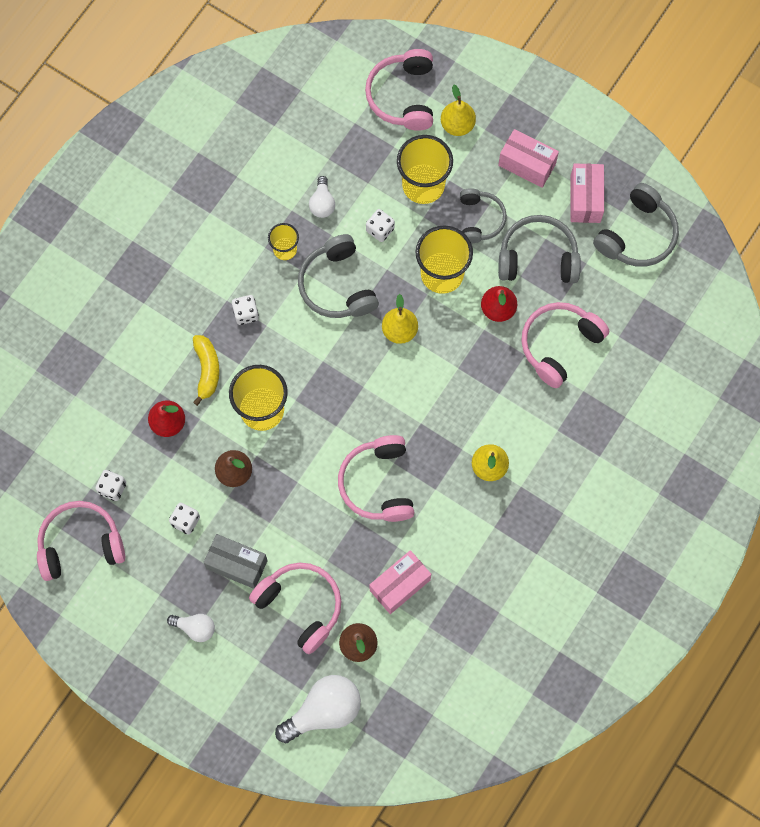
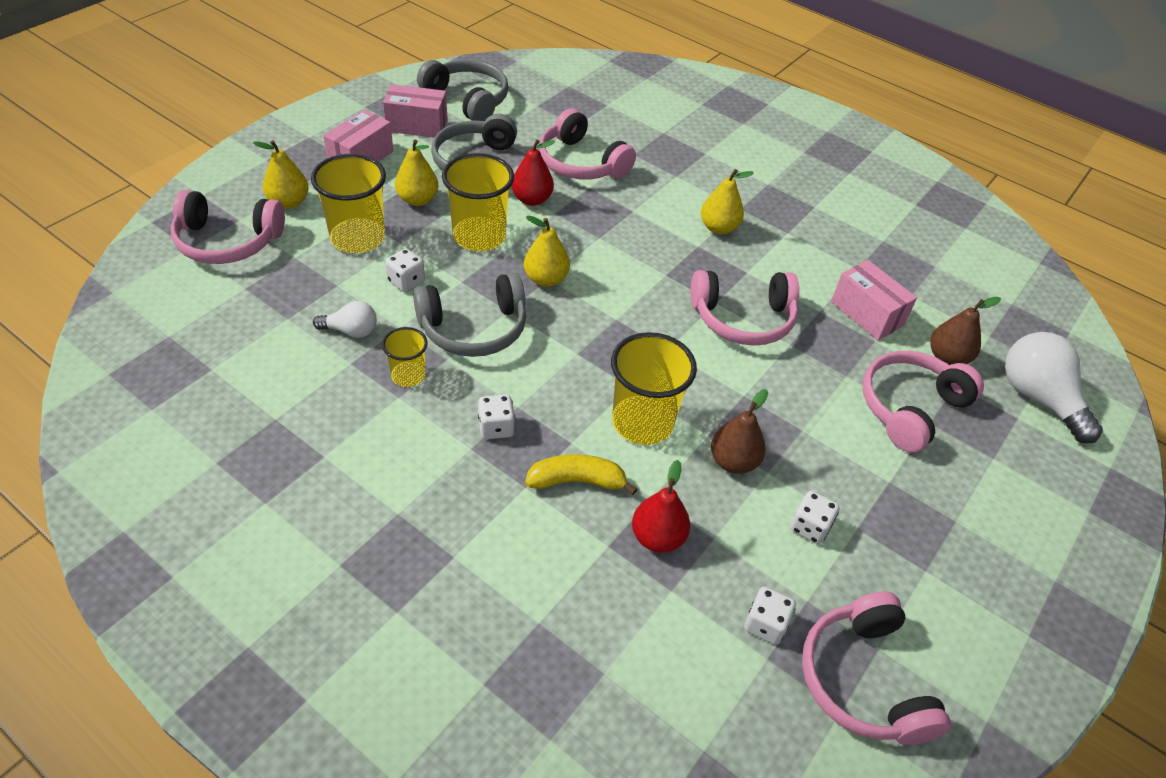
camera: 90 degrees left, 25 degrees down
white light bulb [167,614,215,642] -> none
grey box [203,534,268,589] -> none
grey headphones [460,188,507,244] -> yellow pear [395,140,438,206]

